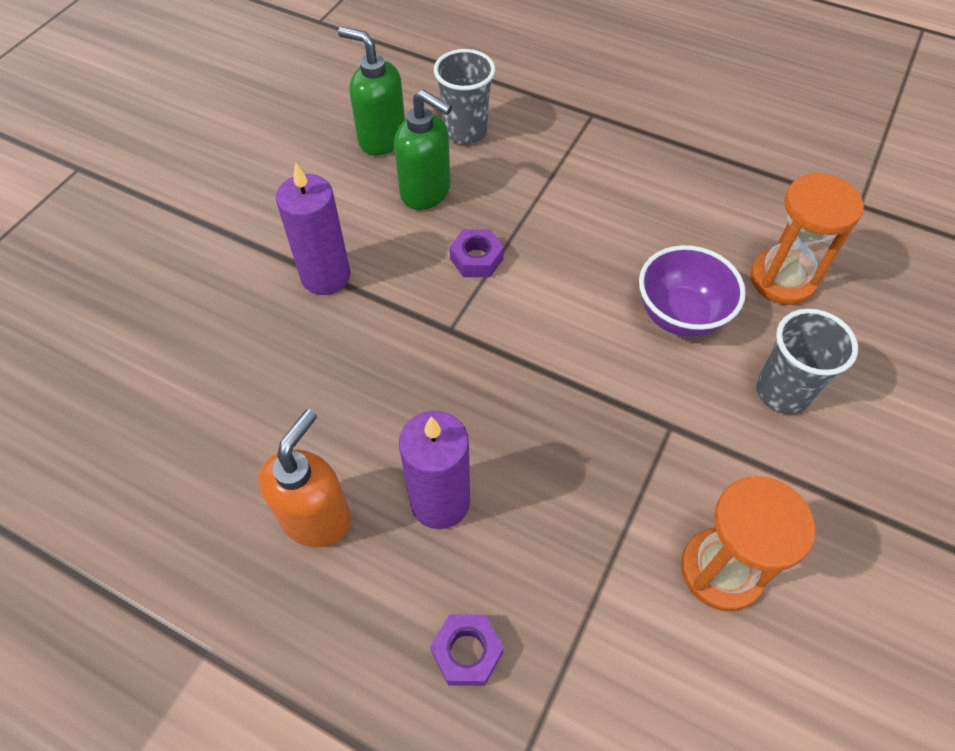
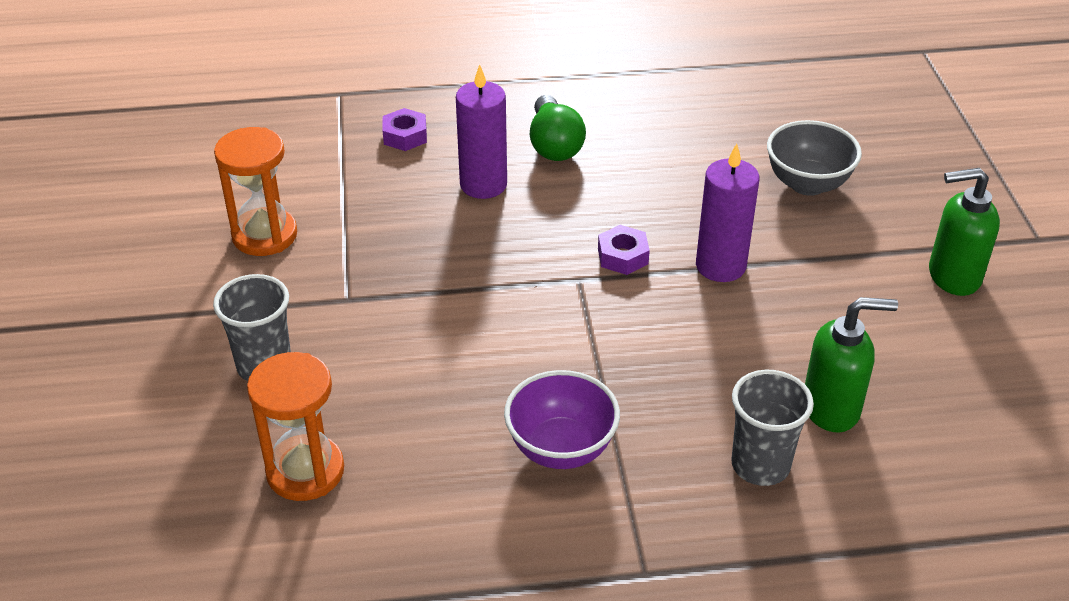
camera: 145 degrees right, 15 degrees down
orange soap dispenser [258,409,351,547] -> green light bulb [530,95,586,161]
green soap dispenser [394,90,452,210] -> green soap dispenser moved to [929,168,1000,296]
purple nut [450,229,504,277] -> purple nut moved to [598,225,650,275]
purple bowl [639,245,746,337] -> purple bowl moved to [504,370,620,469]
none -> grey bowl [767,120,862,196]

